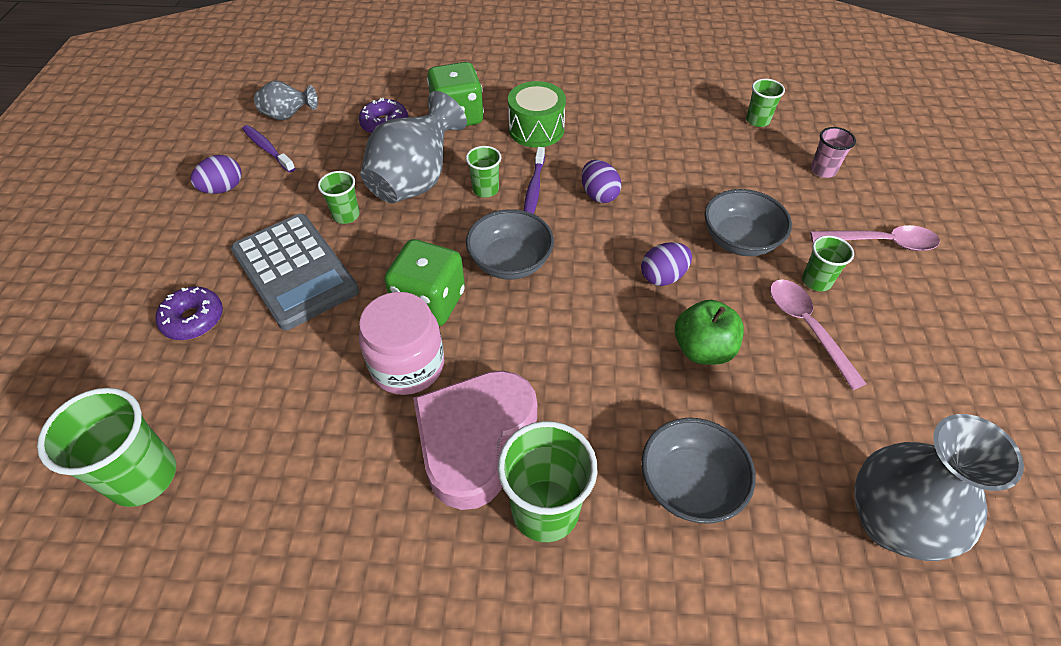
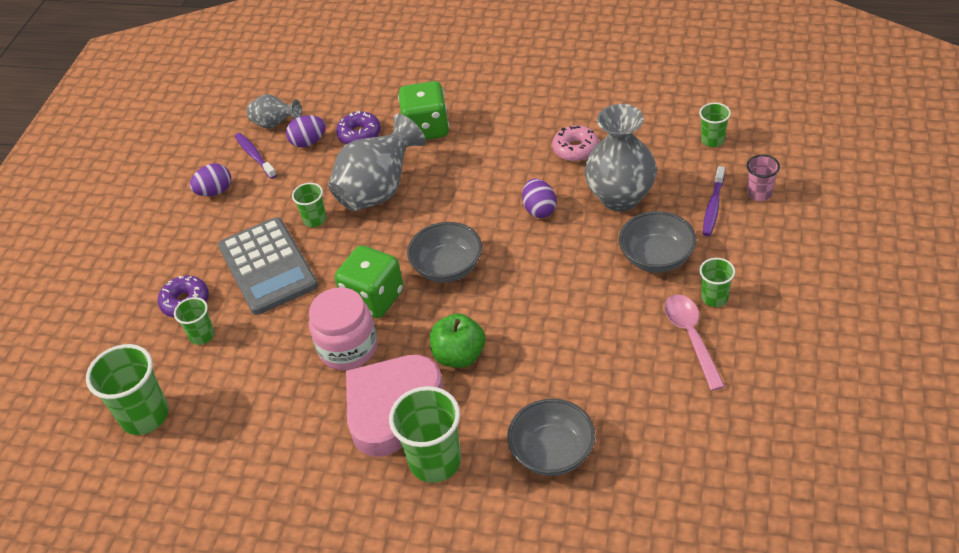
camera: 15 degrees right, 5 degrees down
green cup [466,146,501,198] -> green cup moved to [174,297,215,345]
green drum [508,81,566,148] -> none
purple toothbrush [524,147,545,214] -> purple toothbrush moved to [703,166,725,236]
purple egg [641,242,692,286] -> purple egg moved to [286,115,326,147]
green apple [675,300,744,365] -> green apple moved to [430,313,485,368]
pink spoon [810,225,940,251] -> none
grey vase [855,414,1024,561] -> grey vase moved to [584,104,657,212]
none -> pink donut [552,125,599,162]

